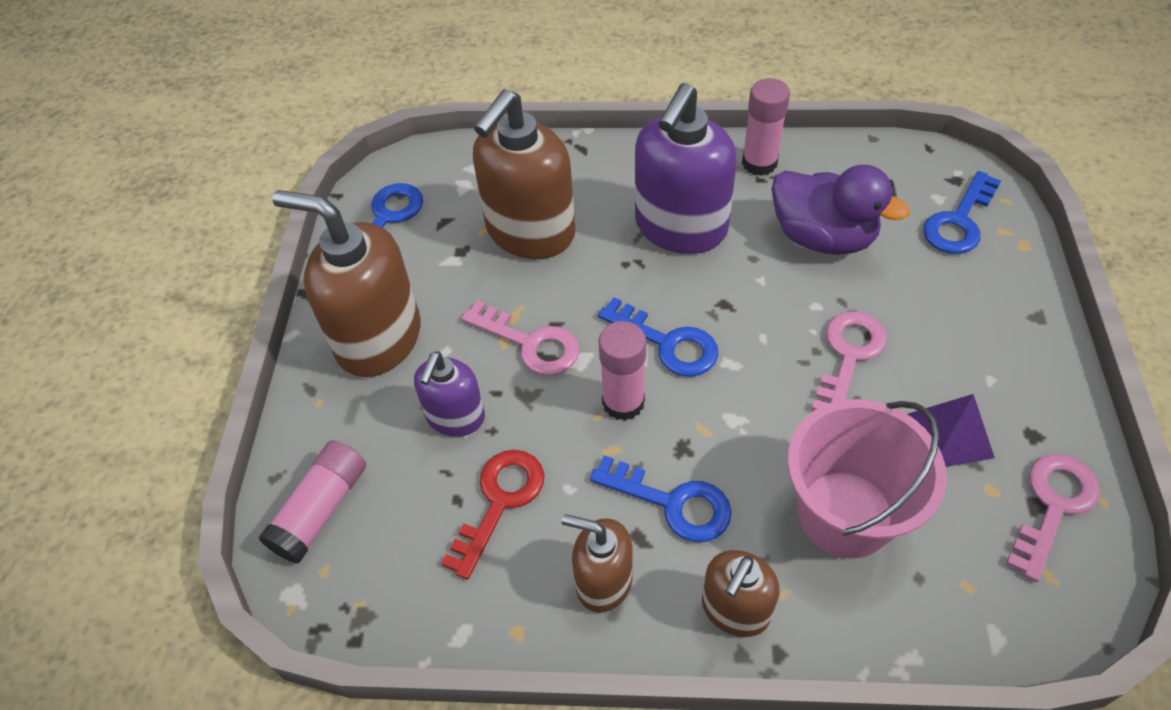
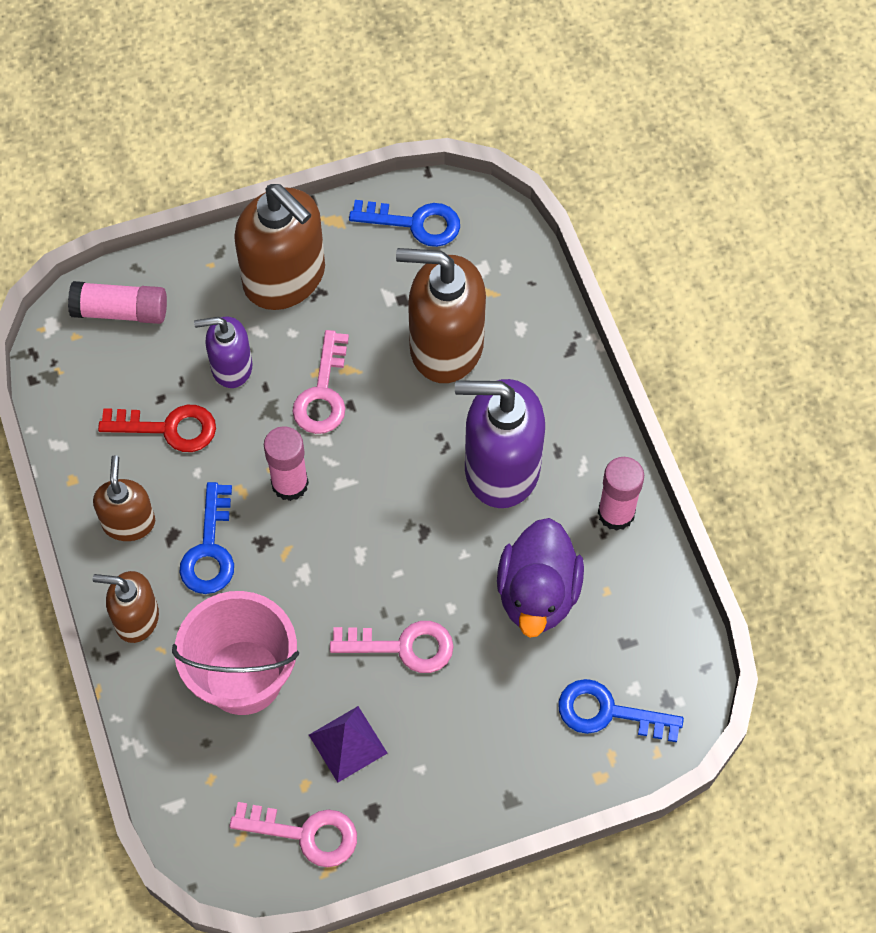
camera: 65 degrees right, 10 degrees up
brown soap dispenser [272,190,421,377] -> brown soap dispenser turned 135 degrees clockwise [234,184,325,310]
blue key [598,297,718,377] -> none

